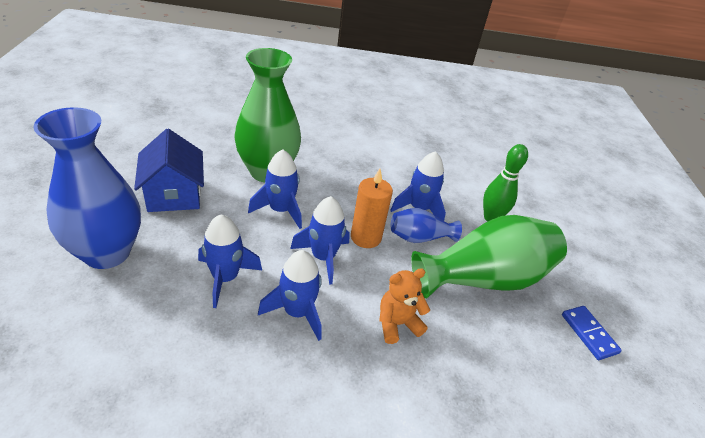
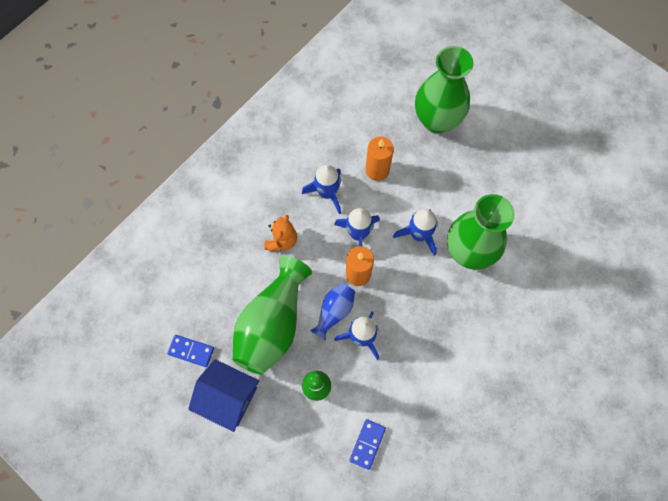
camera: 135 degrees right, 30 degrees up
blue vase [33,107,141,269] -> green vase [415,46,474,133]
blue house [134,129,204,212] -> blue house moved to [188,359,259,432]
blue rocket [198,214,262,308] -> orange candle [365,136,394,181]
none -> blue domino [349,419,386,470]

